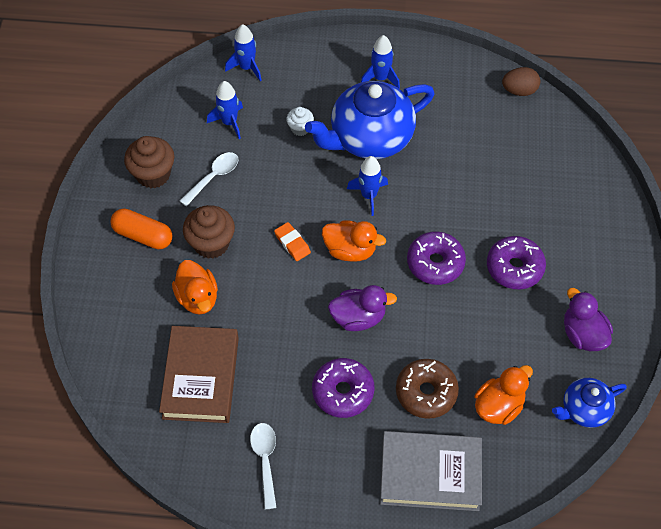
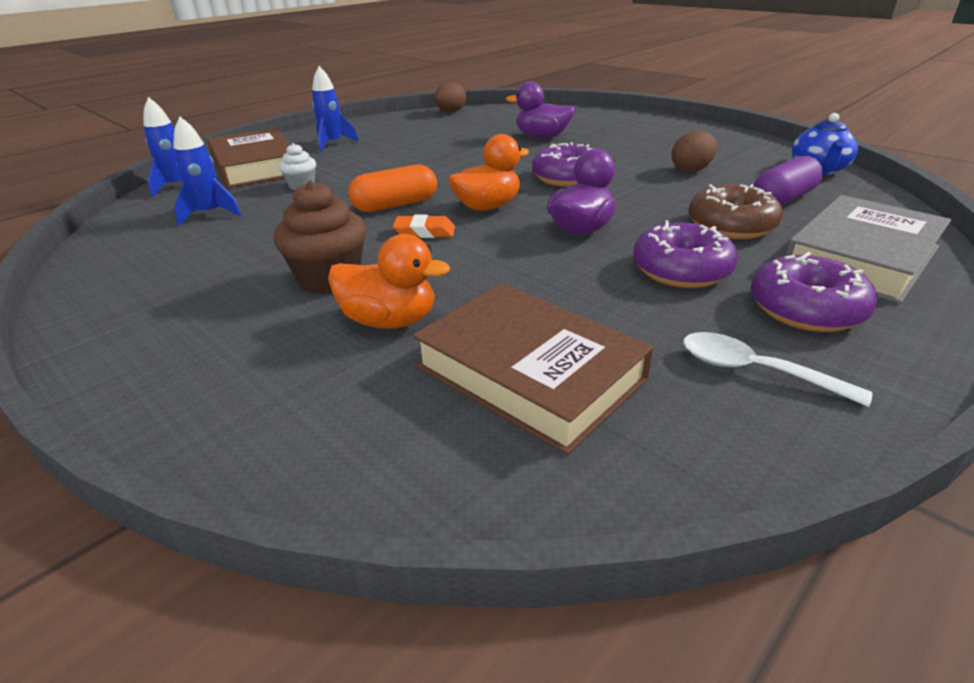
camera: 50 degrees left, 25 degrees down
orange capsule [110,208,172,249] -> orange capsule moved to [348,165,437,212]
brown cupcake [124,136,174,188] -> none
white spoon [180,152,239,207] -> none
blue teapot [305,81,435,159] -> none
blue rocket [347,156,388,216] -> none
orange duck [474,365,533,425] -> purple capsule [754,156,823,206]
purple donut [487,236,546,289] -> purple donut moved to [751,252,877,332]
purple duck [564,288,613,351] -> purple duck moved to [506,82,575,139]
none -> brown book [207,128,291,188]
none -> brown egg [671,131,718,173]

